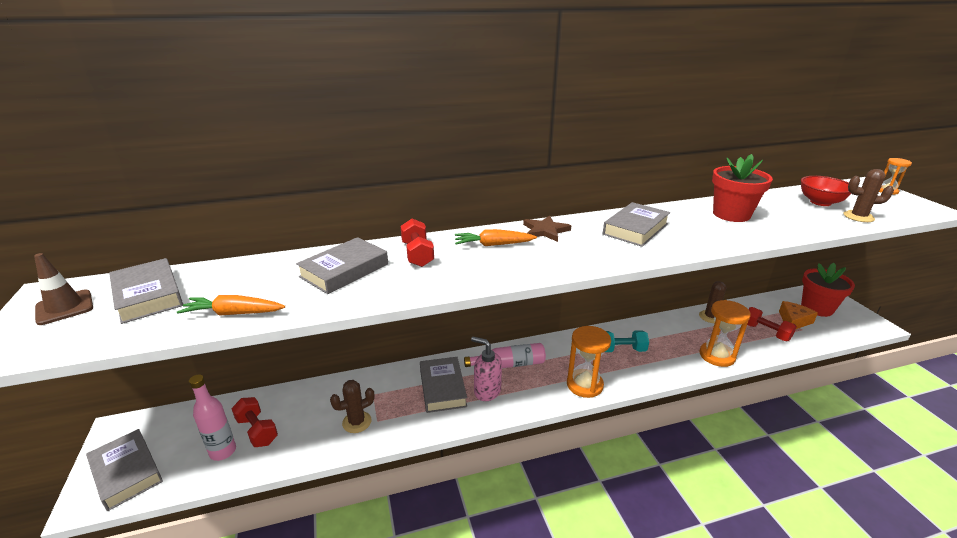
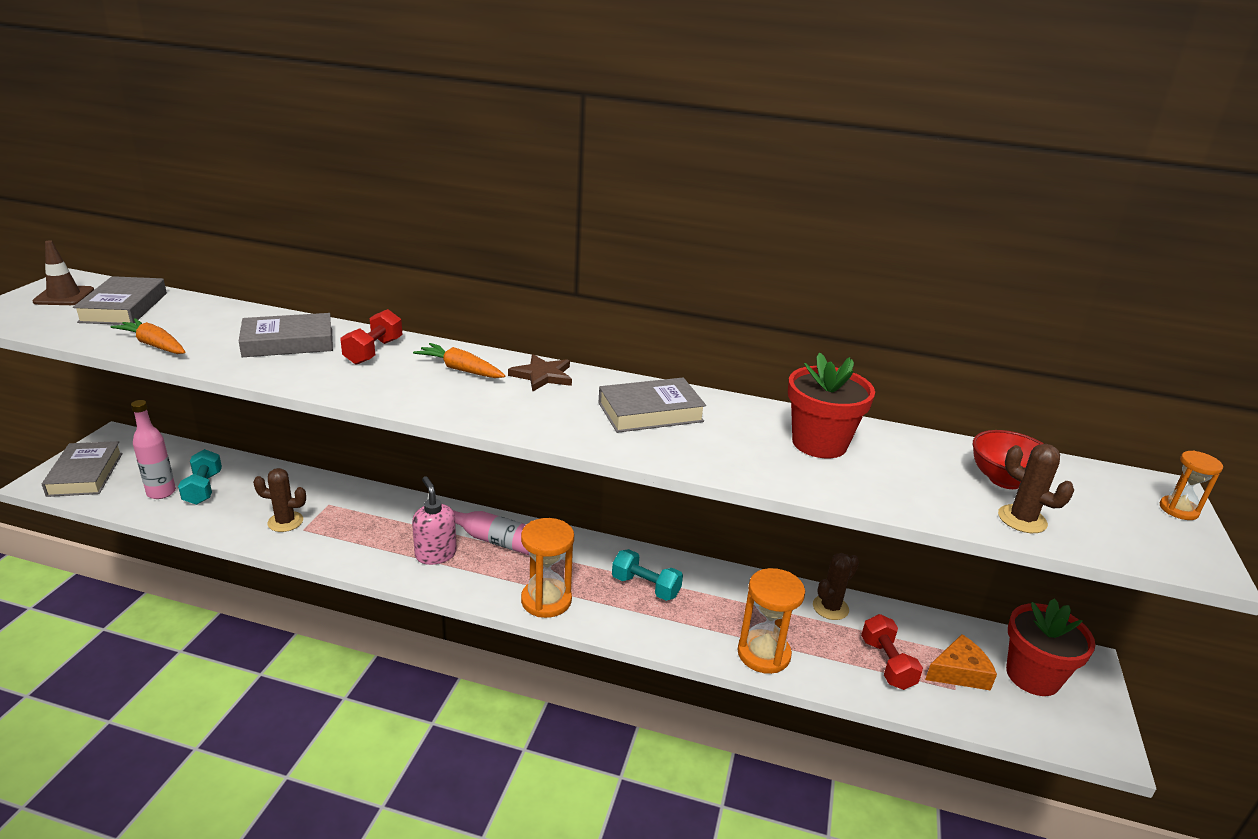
camera: 30 degrees right, 0 degrees up
red dumbbell [232,397,278,447] -> turquoise dumbbell [178,449,222,505]
grey book [420,357,467,413] -> none

